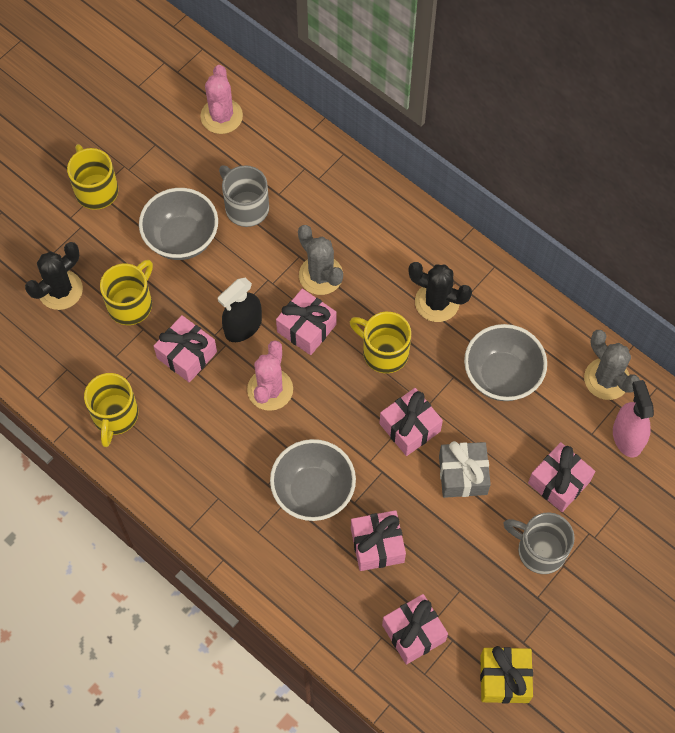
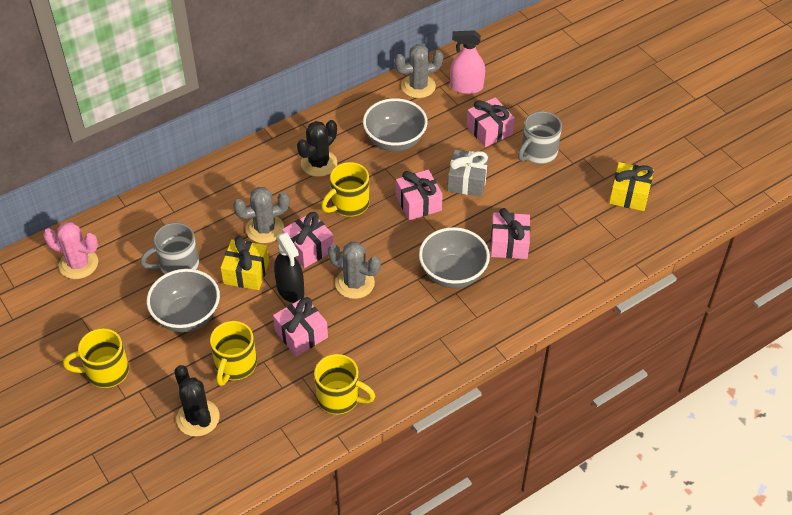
camera: 75 degrees left, 15 degrees down
yellow mug [100,260,153,325] -> yellow mug turned 120 degrees counterclockwise [210,321,257,386]
pink cactus [247,340,293,411] -> grey cactus [328,241,381,299]
pink gift [382,594,448,665] -> none
none -> yellow gift [221,236,269,290]

